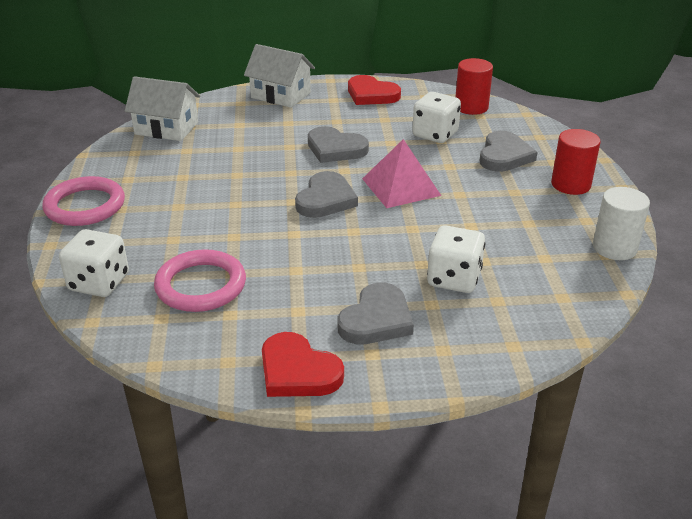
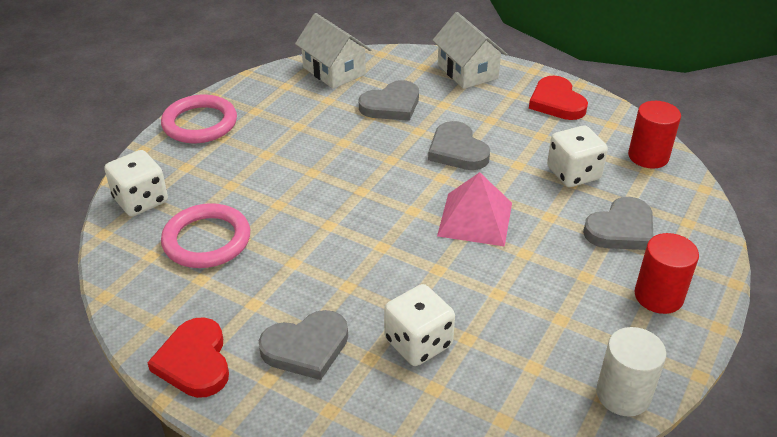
camera: 35 degrees right, 5 degrees up
grey heart [295,171,358,218] -> grey heart moved to [359,80,419,121]

